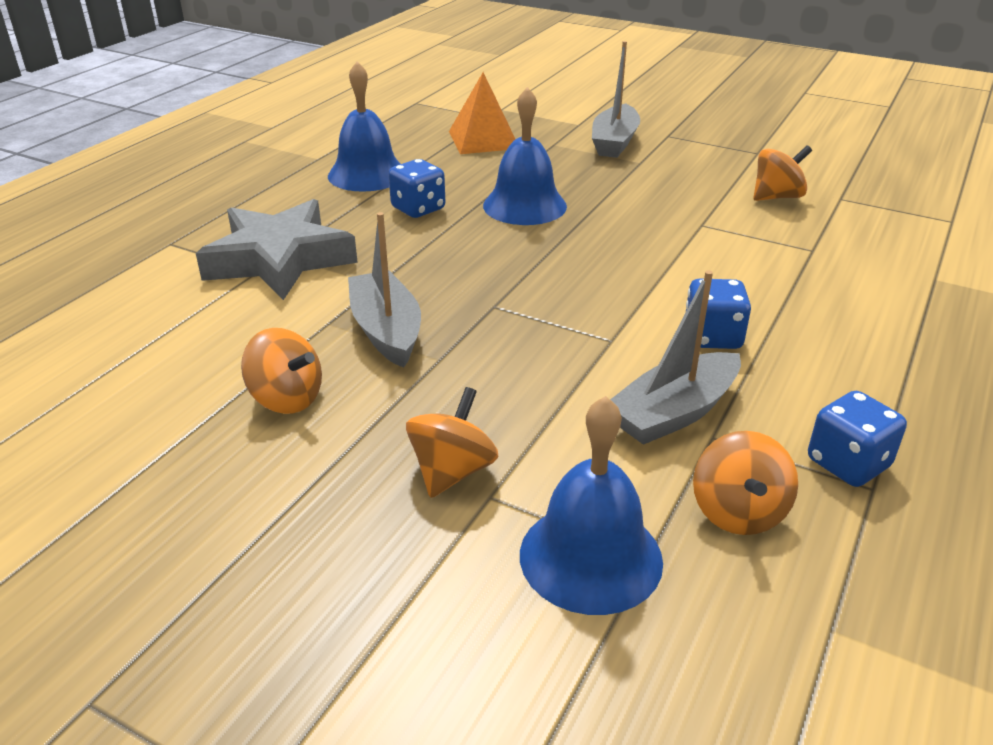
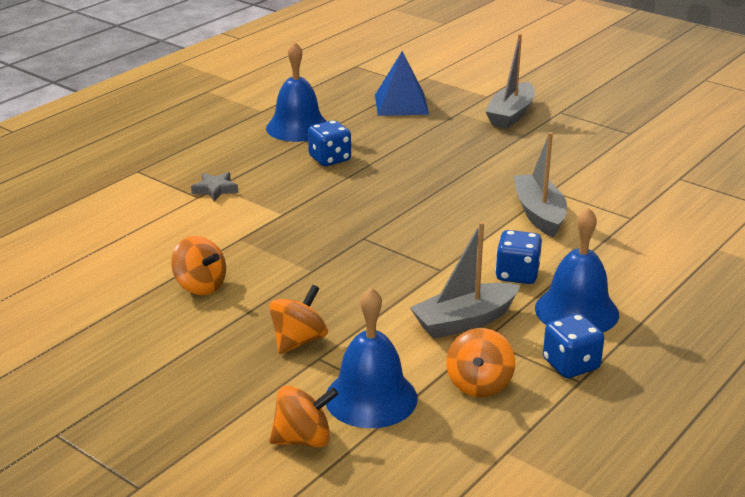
camera: 10 degrees right, 5 degrees down
grey star [196,199,358,300] -> grey star [191,172,238,201], size x0.40
grey boat [348,212,421,368] -> grey boat moved to [514,132,567,237]
orange pyramid [449,72,515,154] -> blue pyramid [375,51,429,116]
blue bell [483,87,567,225] -> blue bell moved to [535,207,619,332]
orange spinning top [753,145,812,201] -> orange spinning top moved to [269,385,338,447]

